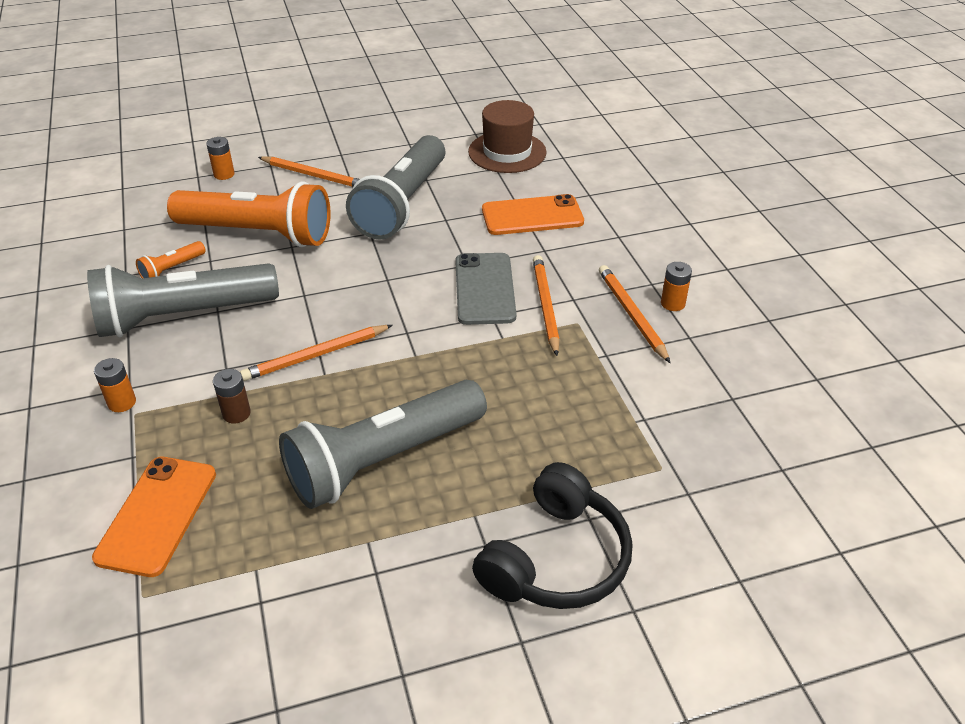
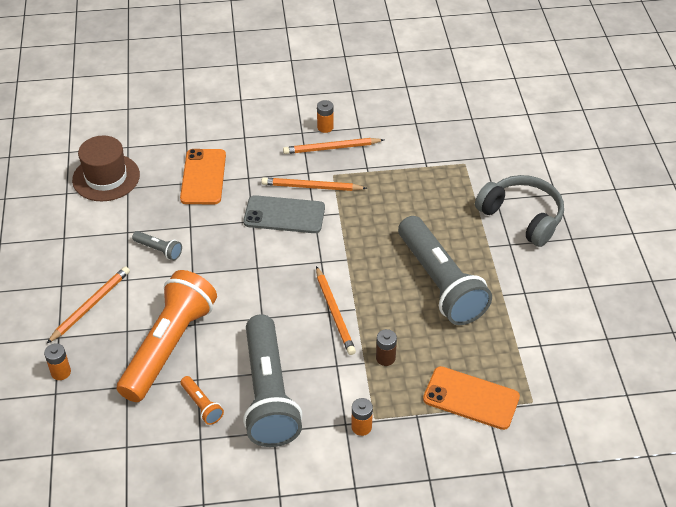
camera: 80 degrees left, 5 degrees up
grey flashlight [346,135,445,240] -> grey flashlight [132,231,182,260], size x0.41
black headphones [472,462,633,609] -> grey headphones [475,175,564,247]

